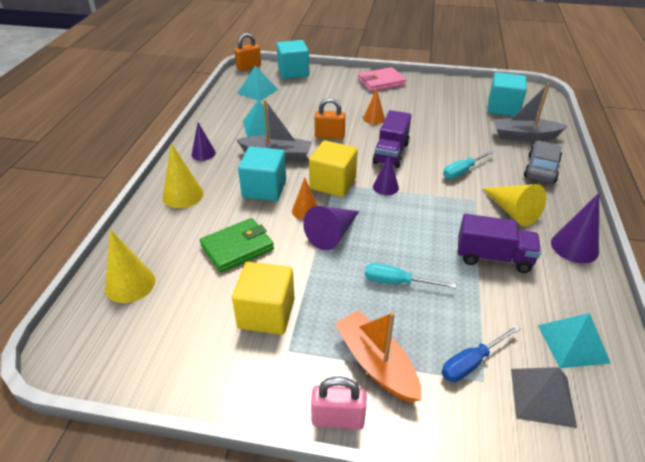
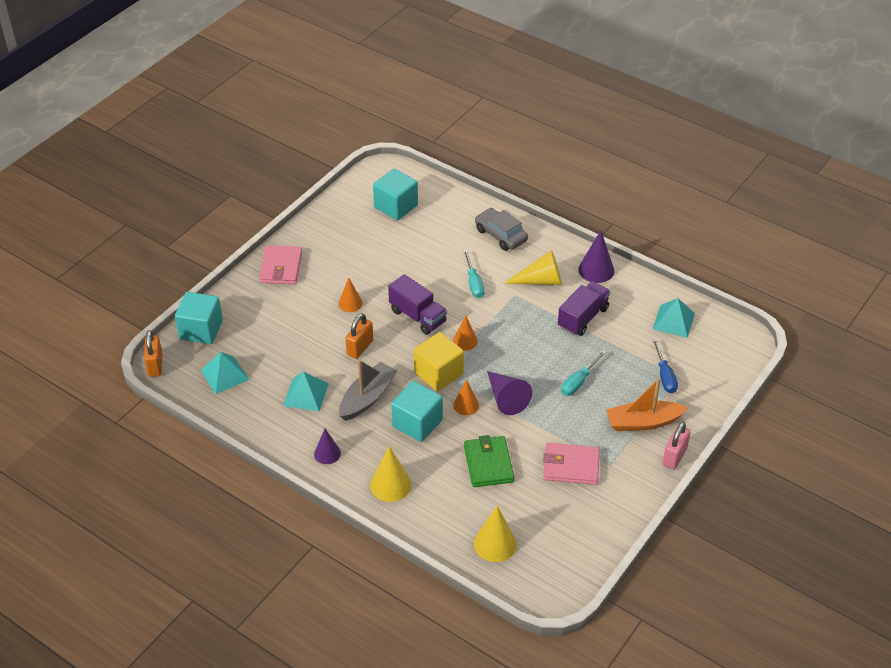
camera: 65 degrees left, 5 degrees up
yellow cube [232,262,295,335] -> pink wallet [543,443,600,485]
purple cone [373,155,399,195] -> orange cone [453,315,478,351]
grey boat [493,83,568,141] -> none
grey pyramid [511,367,577,428] -> none

